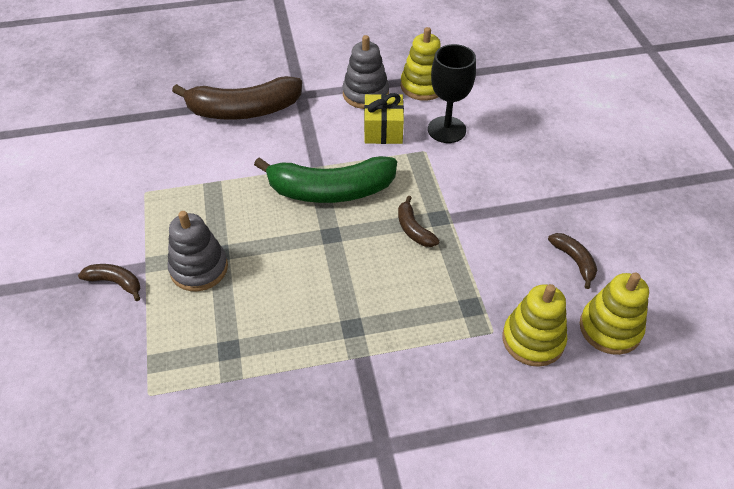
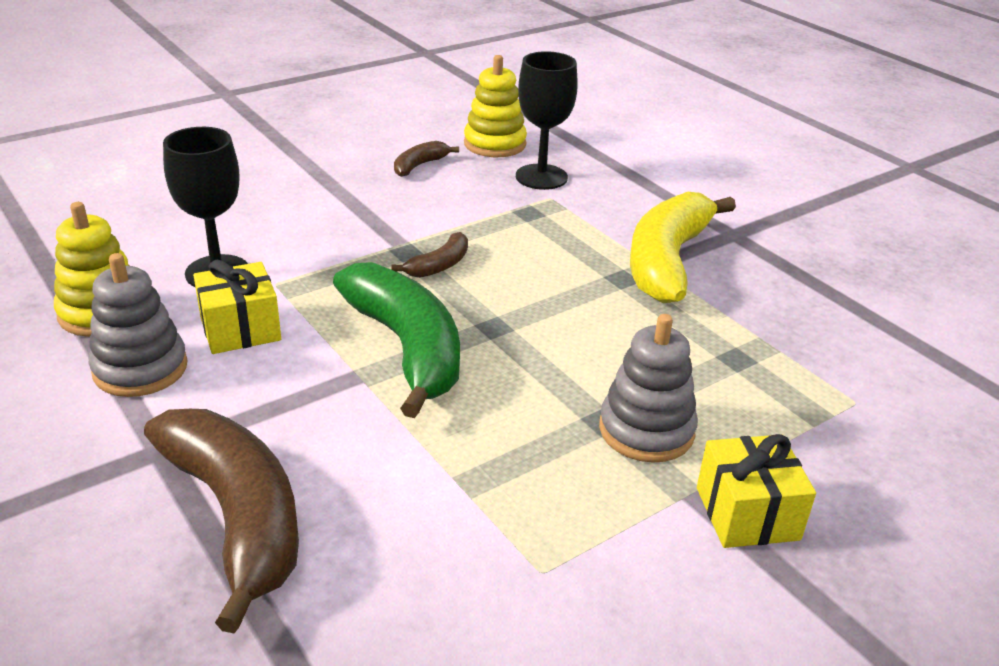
camera: 115 degrees left, 15 degrees down
brown banana [78,264,140,301] -> yellow gift [697,434,816,548]
yellow stacking toy [502,284,567,367] -> black goblet [516,51,578,190]
none -> yellow banana [630,192,736,303]

